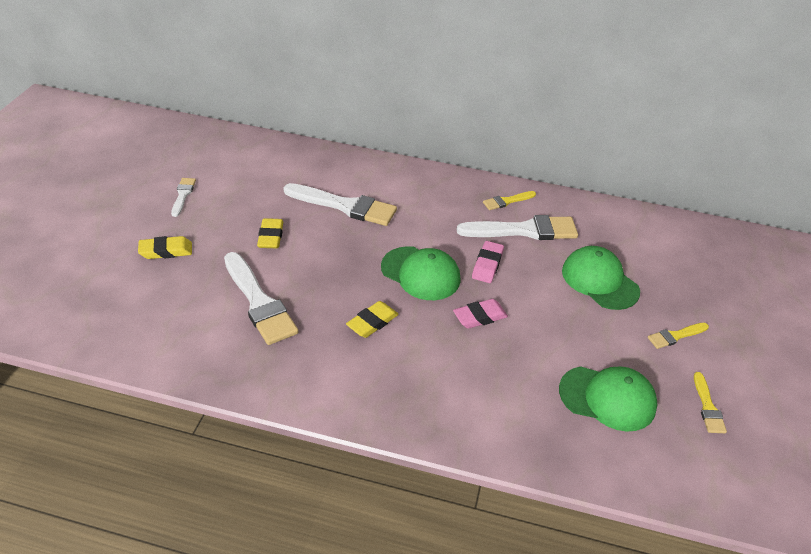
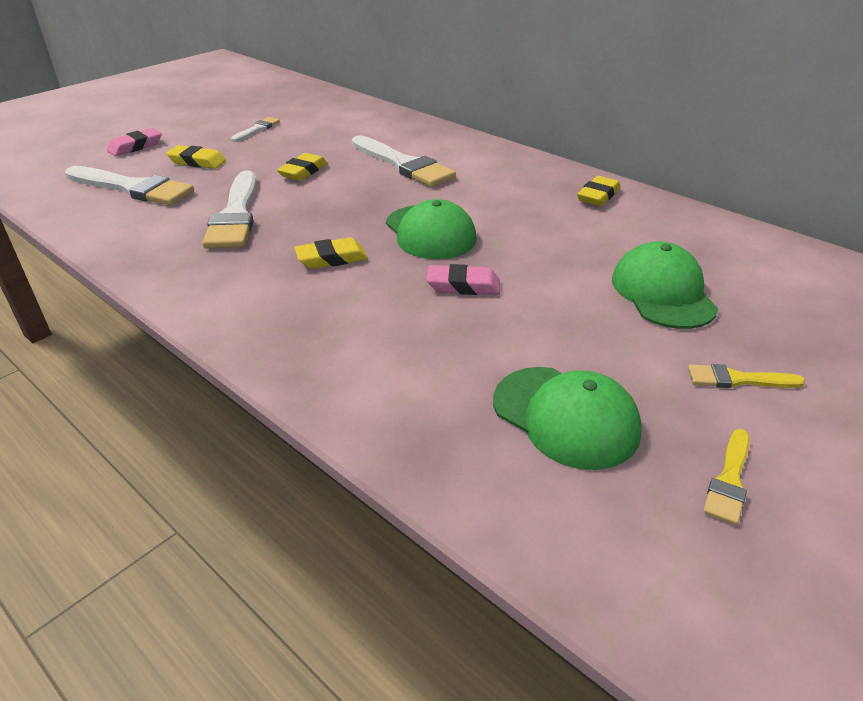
camera: 30 degrees right, 5 degrees down
white brush [457,215,578,240] -> white brush moved to [65,166,194,205]
pink eraser [472,241,504,283] -> pink eraser moved to [107,128,162,156]
yellow brush [483,191,536,210] -> yellow eraser [577,176,620,206]

